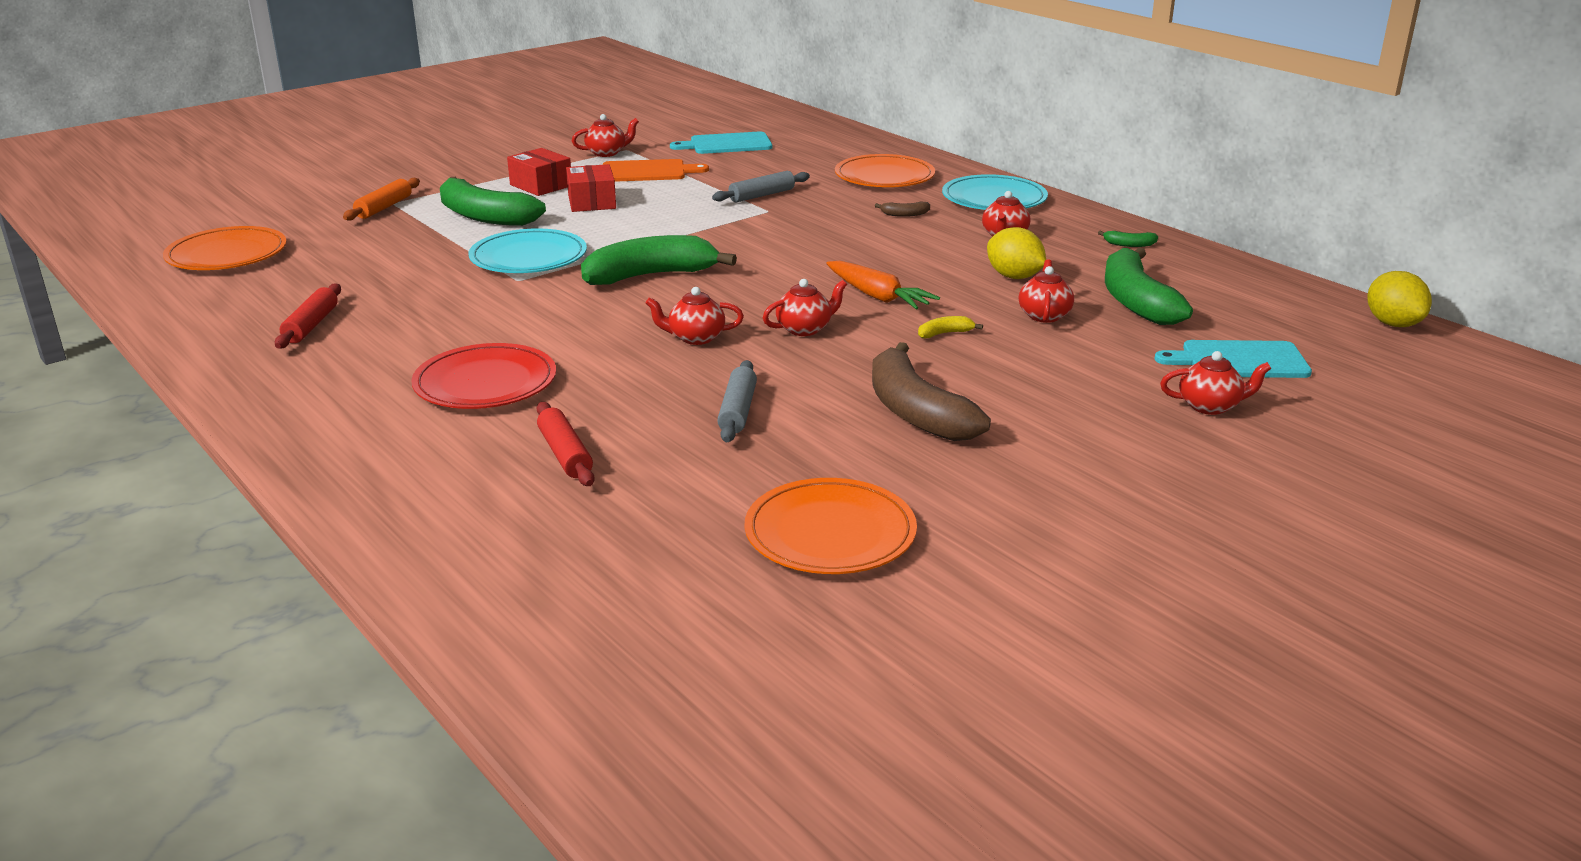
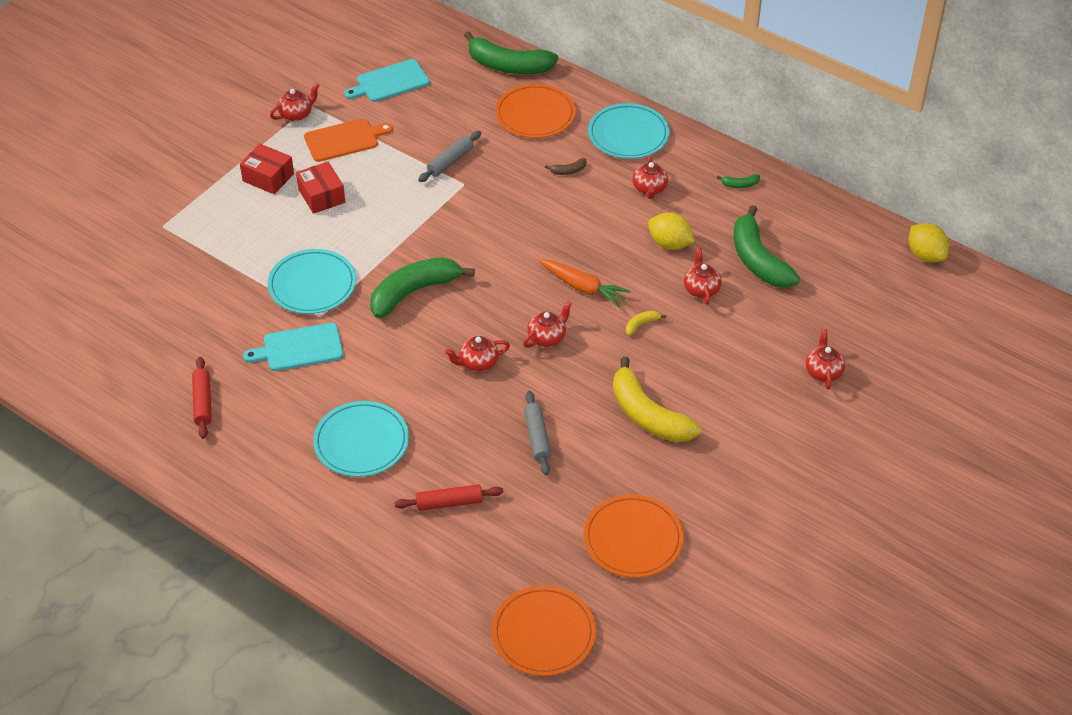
camera: 15 degrees left, 20 degrees up
orange plate [163,226,287,270] -> orange plate moved to [492,586,596,676]
orange rolling pin [343,178,420,221] -> none
red plate [411,343,556,409] -> turquoise plate [313,401,409,477]
green banana [440,177,546,226] -> green banana moved to [464,31,558,74]
red rolling pin [537,402,595,486] -> red rolling pin turned 60 degrees counterclockwise [395,484,503,511]
brown banana [872,342,991,441] -> yellow banana [613,357,701,442]
turquoise cutting board [1155,340,1312,378] -> turquoise cutting board moved to [243,323,343,371]
red teapot [1160,351,1272,415] -> red teapot turned 75 degrees counterclockwise [806,329,845,390]

